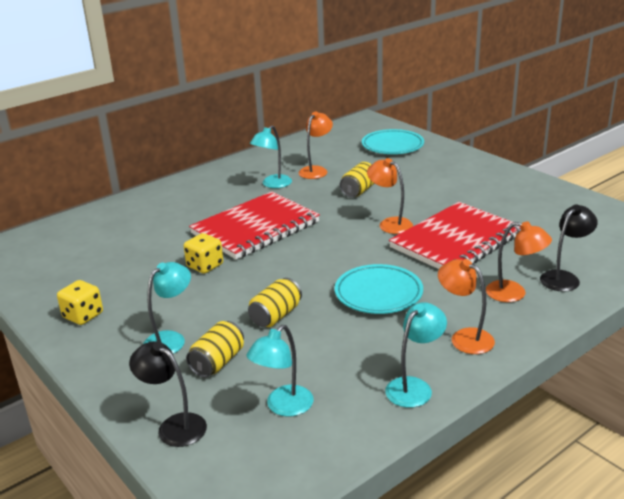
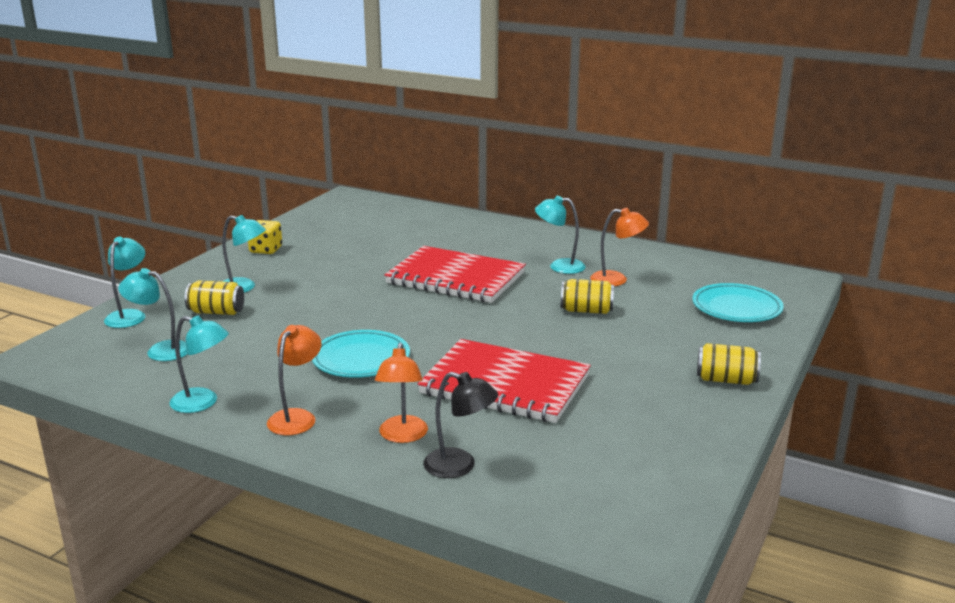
camera: 65 degrees right, 5 degrees down
black lamp [129,341,207,447] -> turquoise lamp [104,237,145,328]
yellow dice [184,233,223,274] -> none
yellow can [248,278,302,327] -> yellow can moved to [697,343,761,385]
orange lamp [367,158,413,234] -> none

